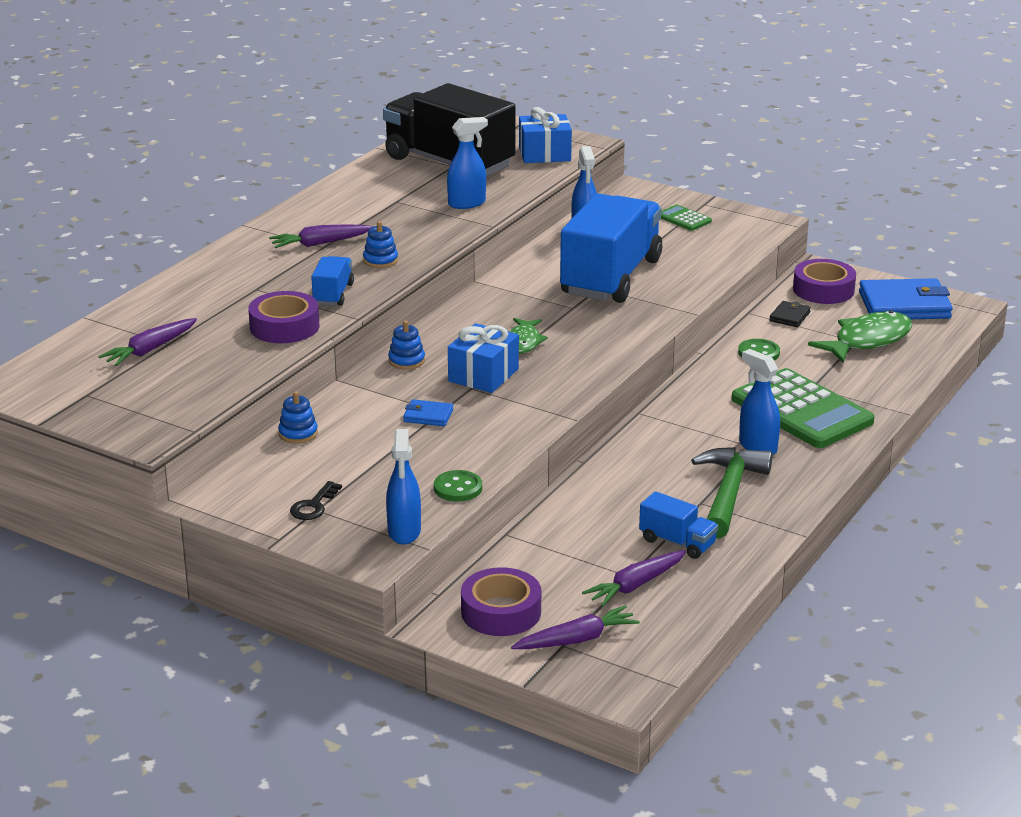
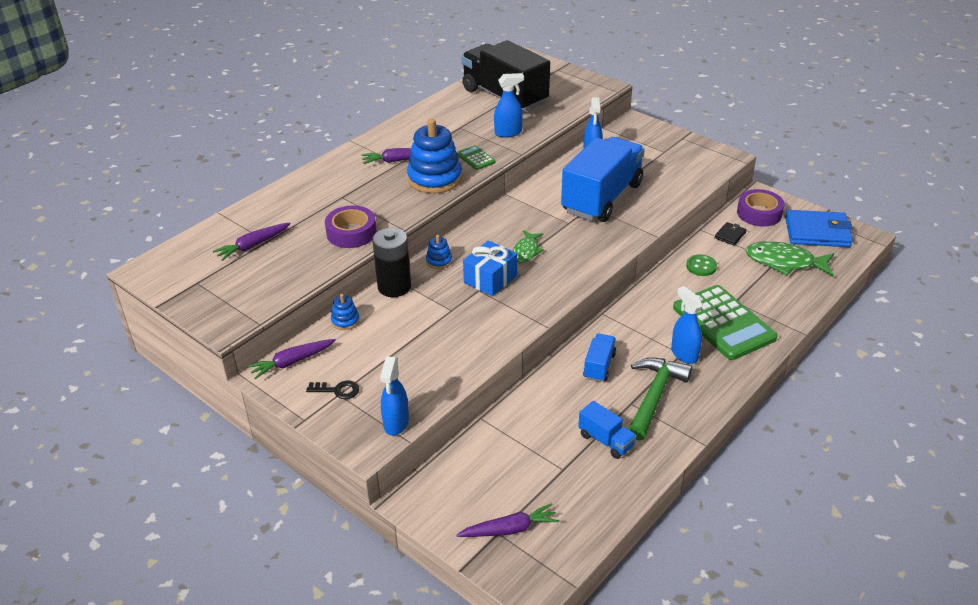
camera: 10 degrees right, 10 degrees up
black key [290,481,342,520] -> black key turned 120 degrees counterclockwise [306,381,359,399]
blue truck [311,256,354,306] -> blue truck moved to [583,334,616,382]
blue stacking toy [363,221,398,268] -> blue stacking toy [407,119,462,194], size x2.20
blue wallet [403,399,453,426] -> none
green button [434,470,482,502] -> none
purple tape [461,567,541,636] -> none
blue gift [519,107,572,163] -> none
purple carrot [582,550,686,607] -> purple carrot moved to [247,339,336,379]
green calculator [661,205,712,231] -> green calculator moved to [457,145,496,170]
green fish [808,310,912,363] -> green fish turned 135 degrees counterclockwise [746,241,834,276]
none -> black battery [372,228,411,297]

